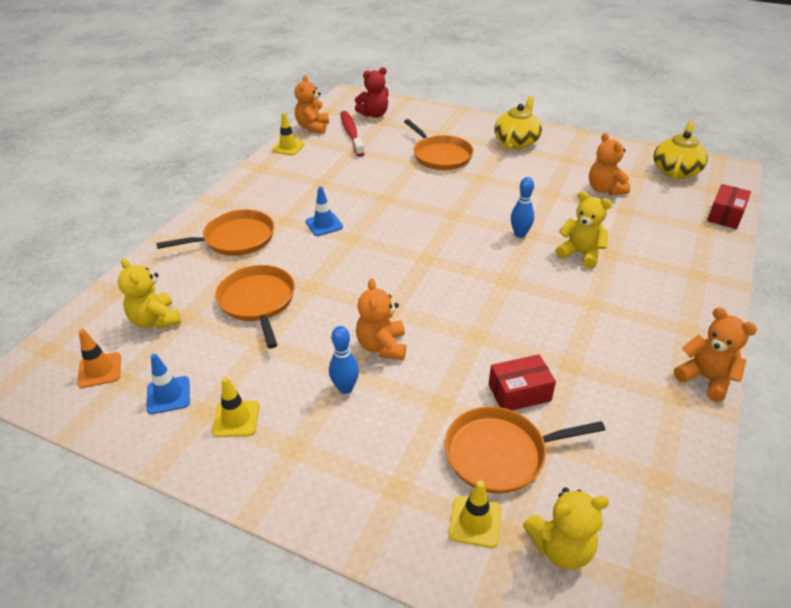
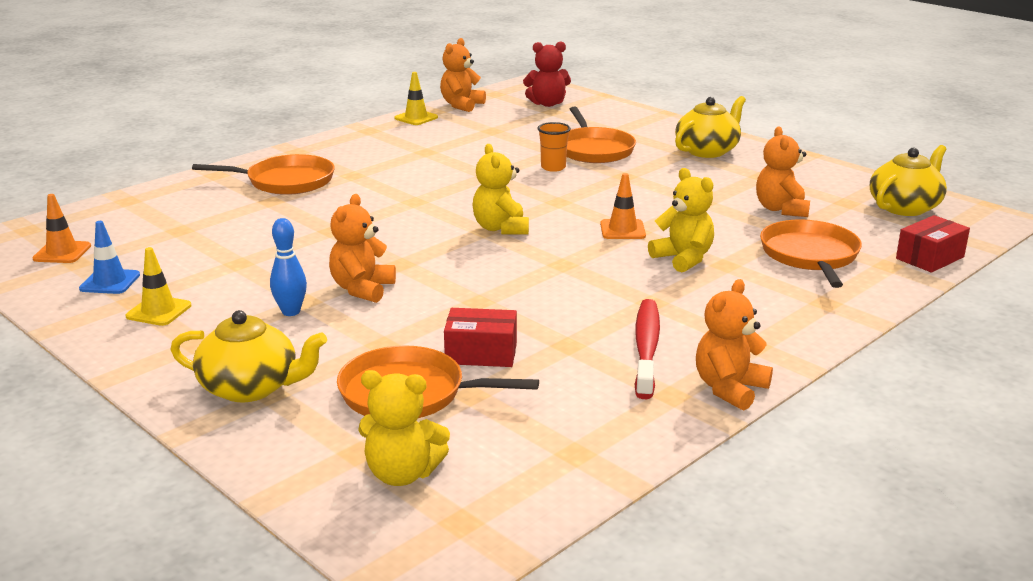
camera: 20 degrees right, 15 degrees down
yellow teddy bear [118,258,181,329] -> yellow teddy bear moved to [473,144,529,235]
orange pan [215,265,295,349] -> orange pan moved to [760,219,862,288]
blue traffic cone [305,186,343,236] -> none
red toothbrush [340,111,364,157] -> red toothbrush moved to [634,299,660,399]
yellow traffic cone [449,480,502,548] -> none
blue bowling pin [511,177,534,238] -> orange traffic cone [600,173,646,239]
orange teddy bear [674,307,757,402] -> orange teddy bear turned 120 degrees counterclockwise [696,279,773,411]
none -> yellow teapot [170,310,327,402]
none -> orange cup [537,122,571,172]

